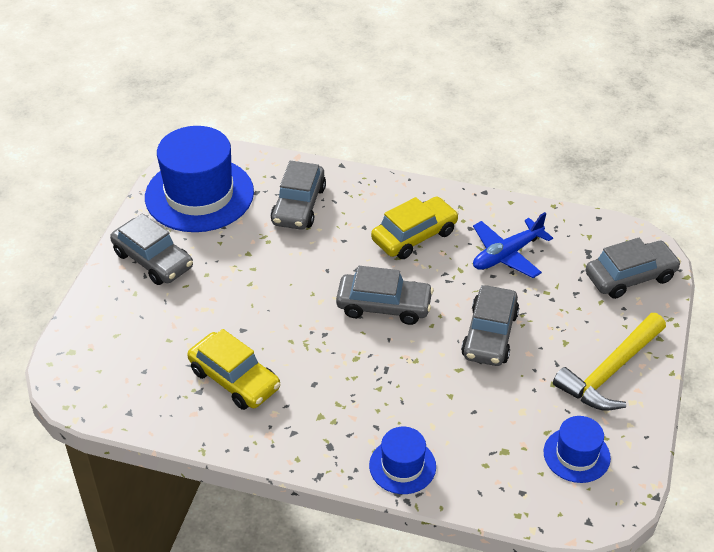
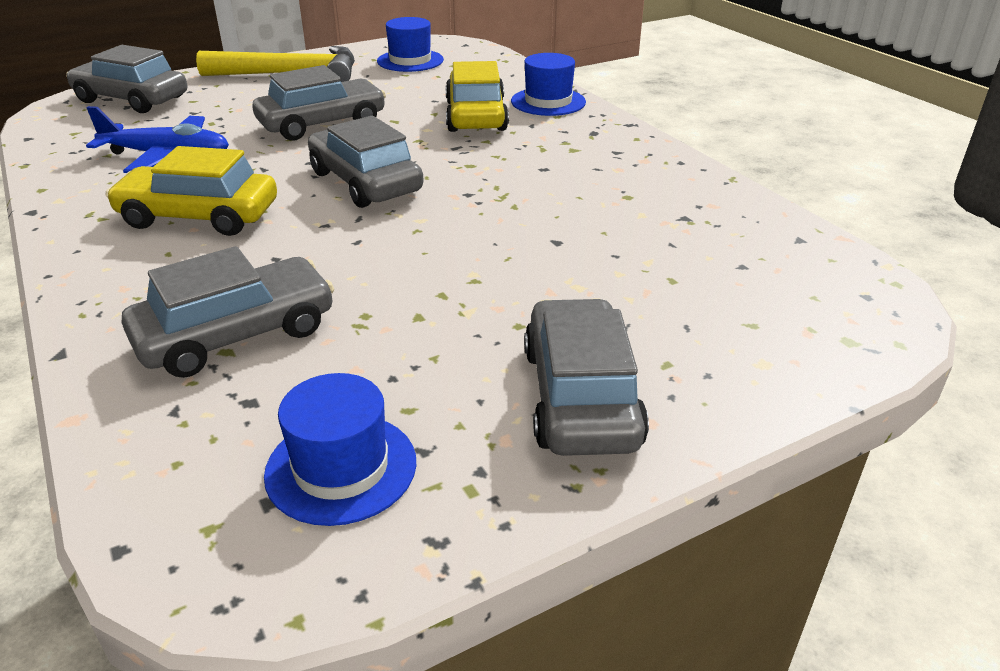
camera: 135 degrees left, 10 degrees down
blue hat [145,126,254,232] -> blue hat [264,373,416,526], size x0.50
yellow car [187,329,281,410] -> yellow car moved to [445,61,509,132]

